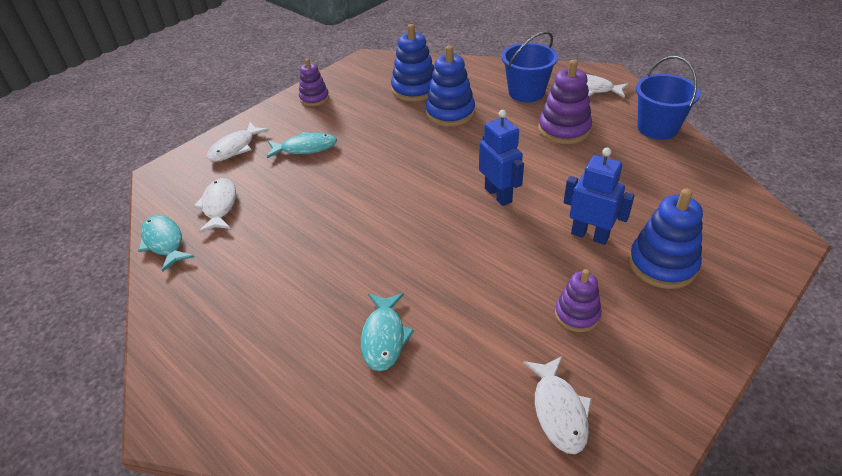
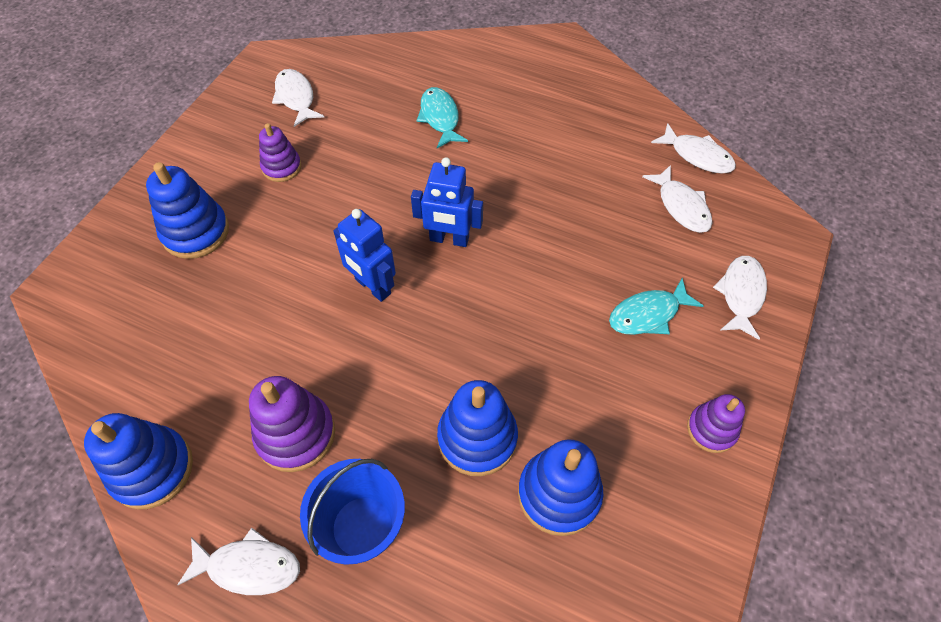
camera: 160 degrees right, 15 degrees up
turquoise fish [138,215,195,272] -> white fish [651,123,736,174]
blue robot [563,148,635,245] -> blue robot moved to [411,157,483,247]
blue bucket [636,56,701,140] -> blue stacking toy [84,413,193,510]

